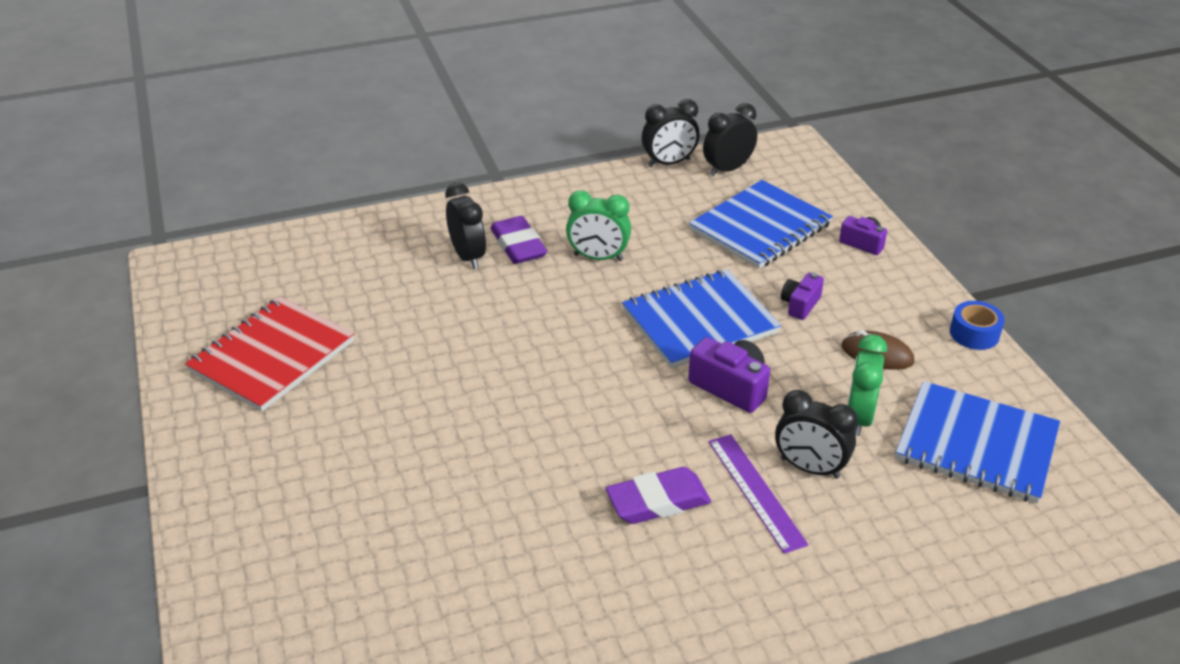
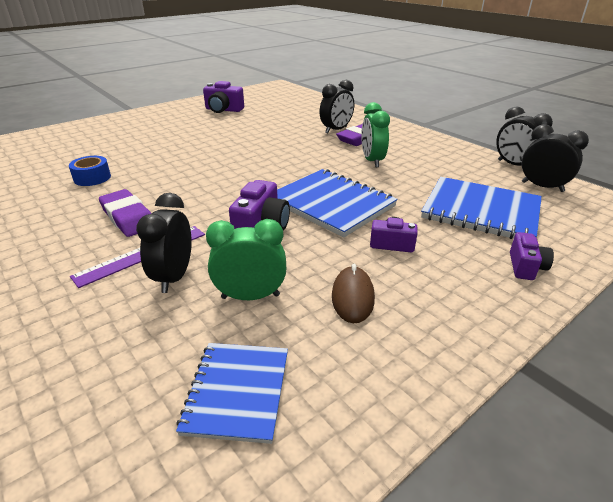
camera: 70 degrees right, 5 degrees down
red notebook [185,297,354,412] -> purple camera [203,81,244,113]
blue notebook [895,381,1060,503] -> blue notebook [176,343,288,444], size x0.63
blue tape [950,301,1005,350] -> blue tape moved to [69,156,111,186]

